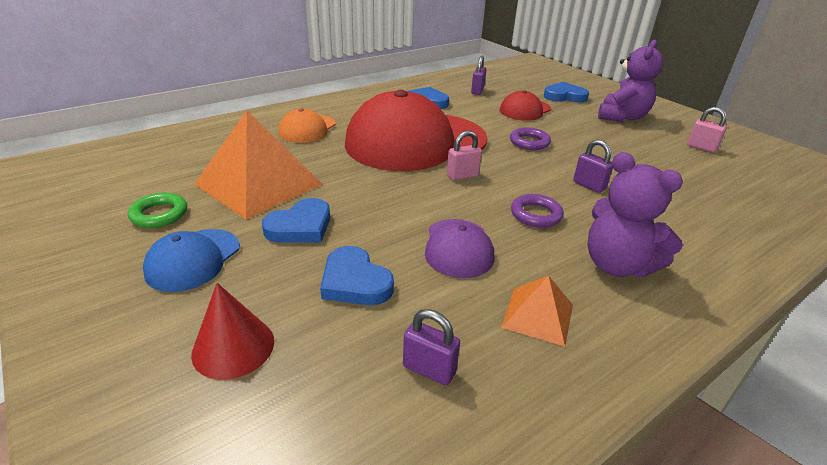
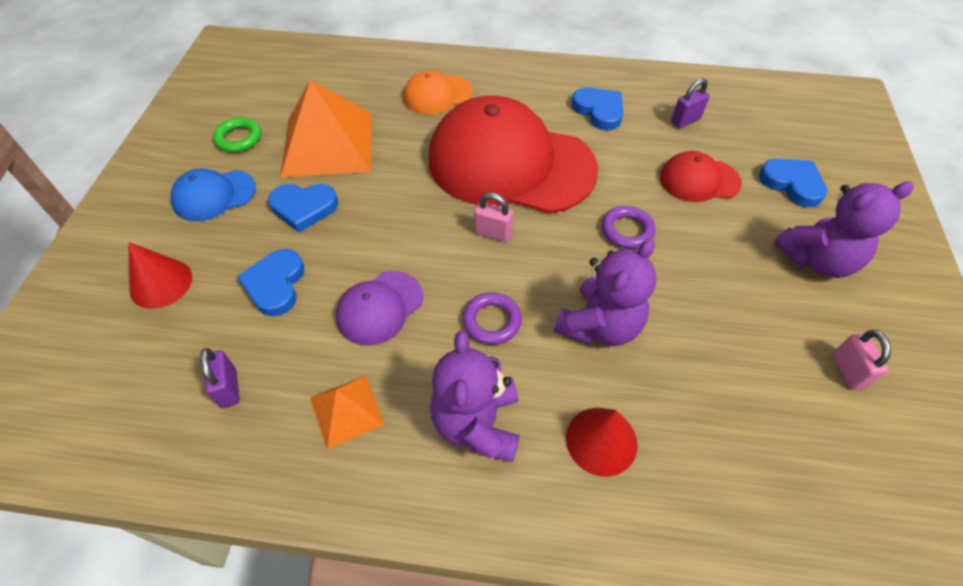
camera: 45 degrees right, 20 degrees up
purple padlock [573,139,613,193] -> purple teddy bear [554,239,656,346]
none -> red cone [566,408,638,477]

